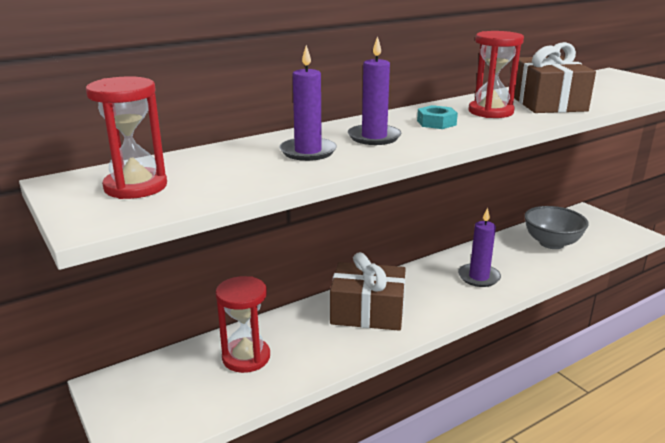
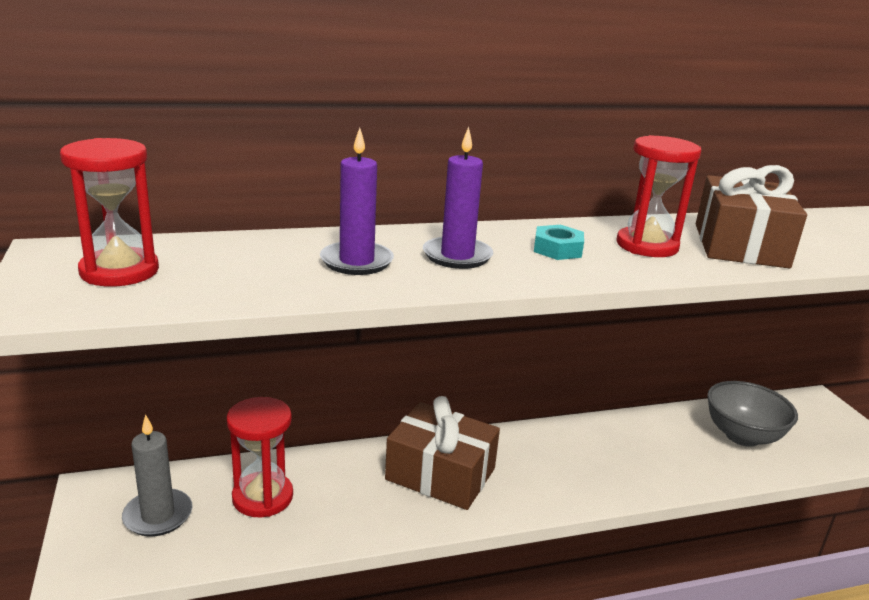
camera: 15 degrees right, 0 degrees up
purple candle [458,208,501,287] -> none
none -> grey candle [122,414,192,537]

